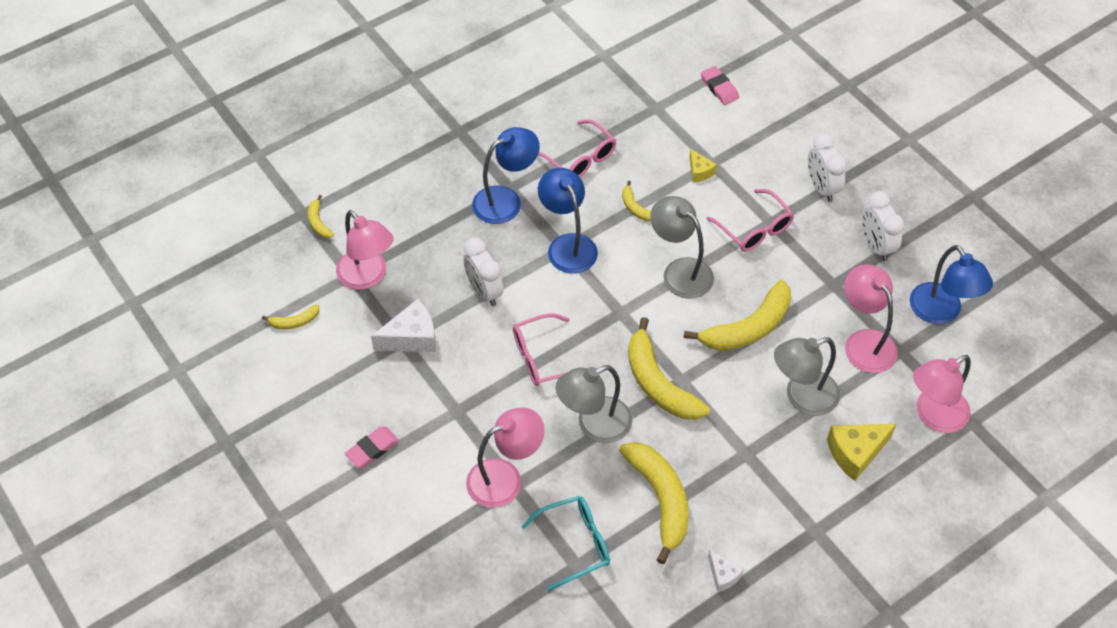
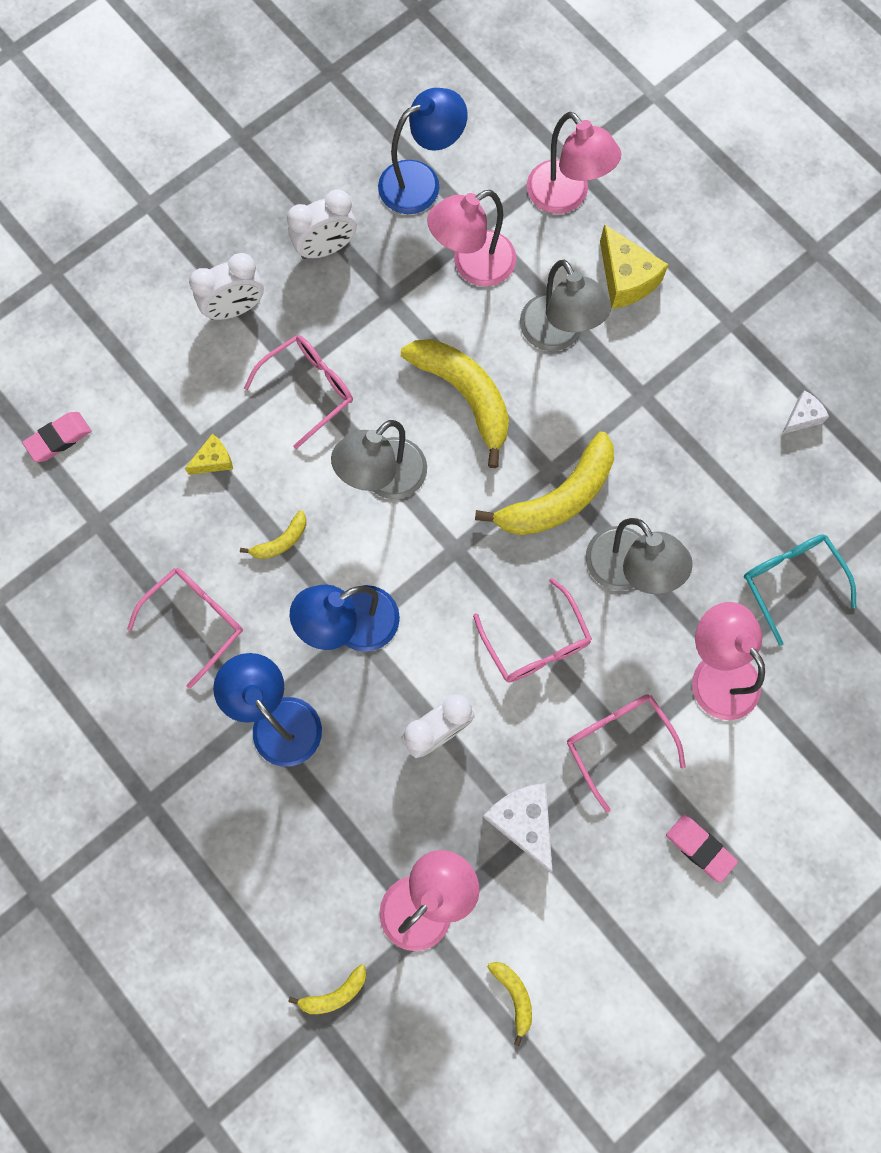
camera: 95 degrees left, 20 degrees up
yellow banana [619,442,689,564] -> none
none -> pink glasses [567,694,686,812]

